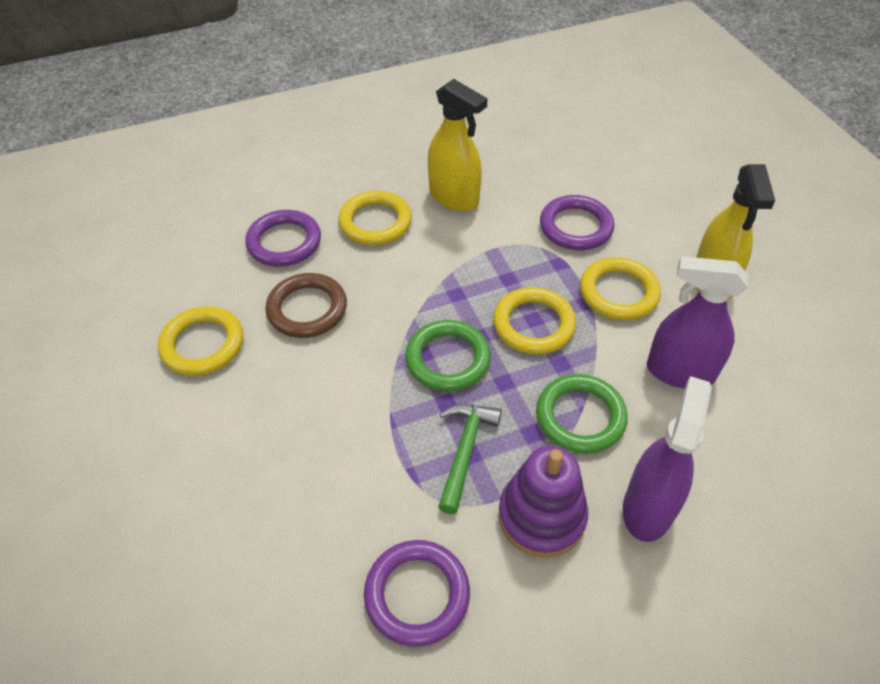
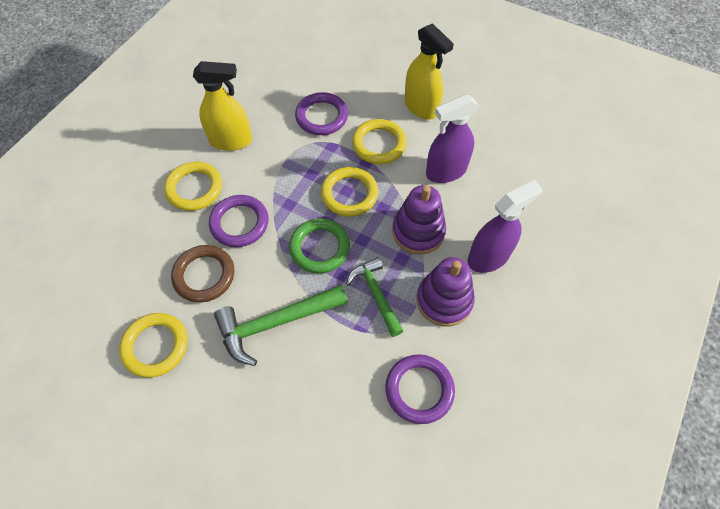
camera: 40 degrees left, 10 degrees up
purple ring [245,210,321,267] -> purple ring moved to [209,195,269,247]
green ring [536,374,628,454] -> purple stacking toy [392,185,446,254]
purple spray bottle [623,376,712,542] -> purple spray bottle turned 75 degrees clockwise [468,180,543,273]
none -> green hammer [214,285,348,366]

